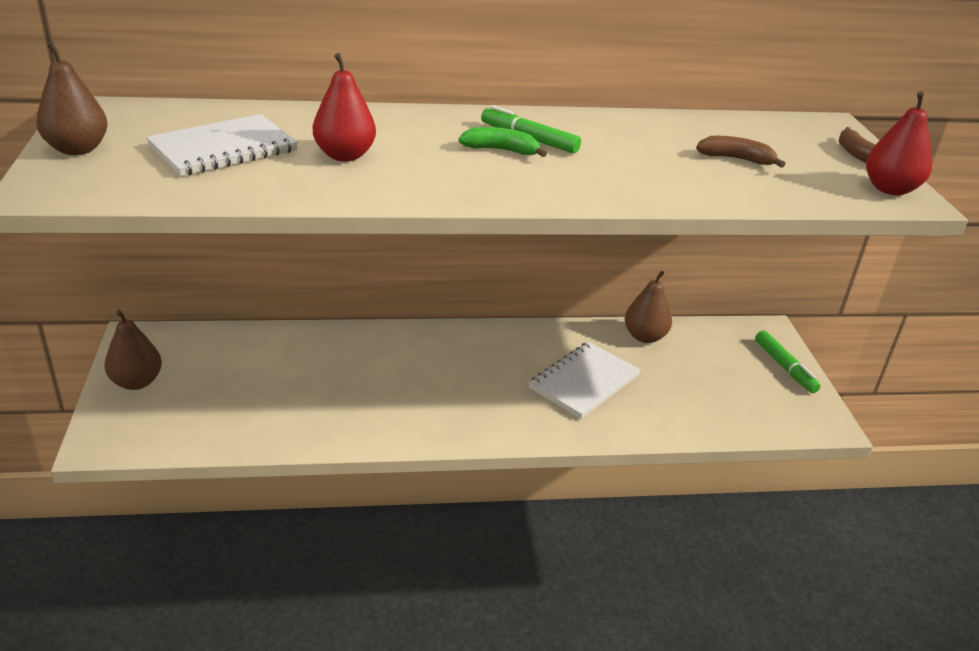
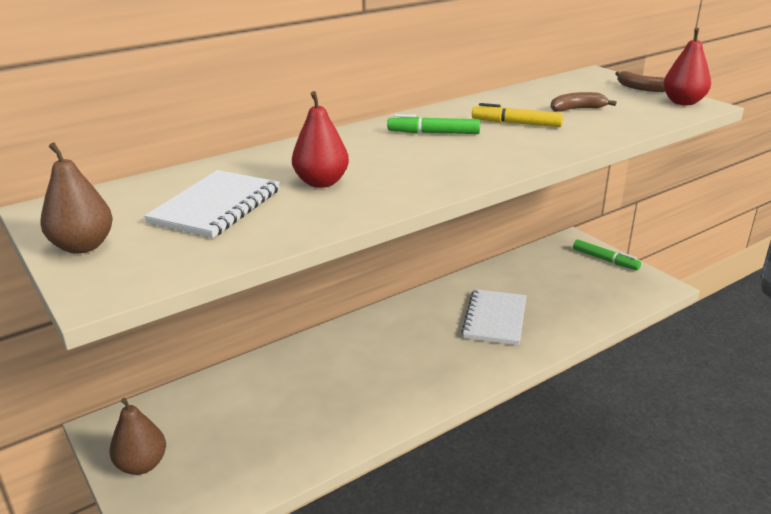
camera: 25 degrees left, 5 degrees down
green banana [459,127,547,157] -> none
brown pear [625,271,672,343] -> none
none -> yellow marker [472,103,563,127]

